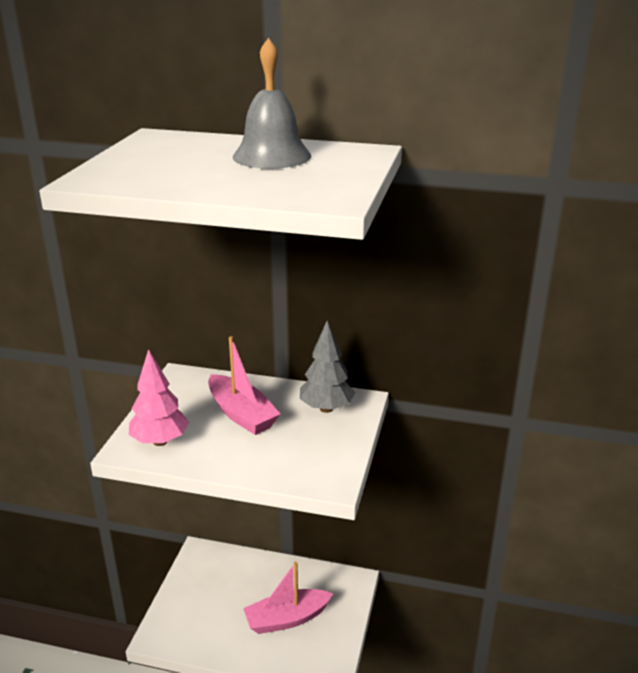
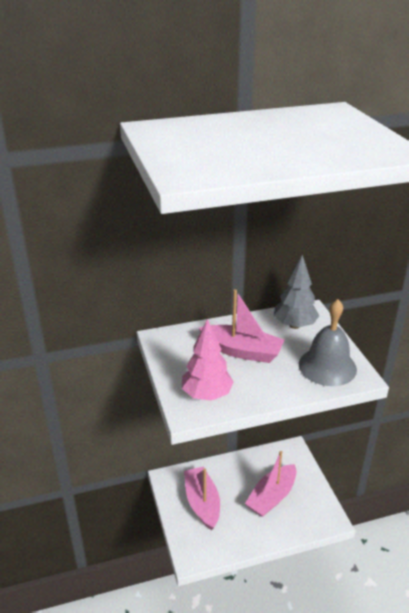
camera: 30 degrees left, 5 degrees up
grey bell [233,38,311,169] -> grey bell moved to [299,299,357,386]
none -> pink boat [184,467,220,530]

